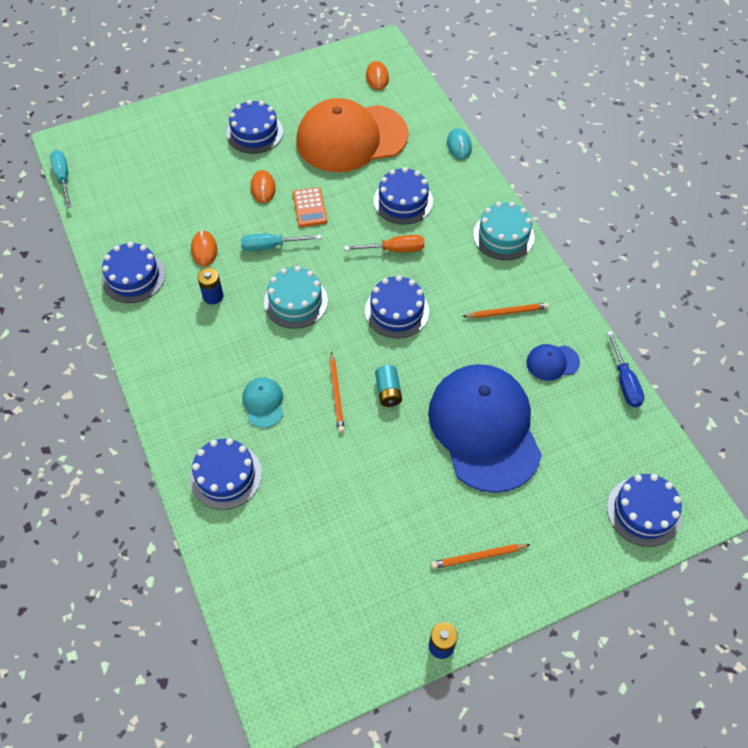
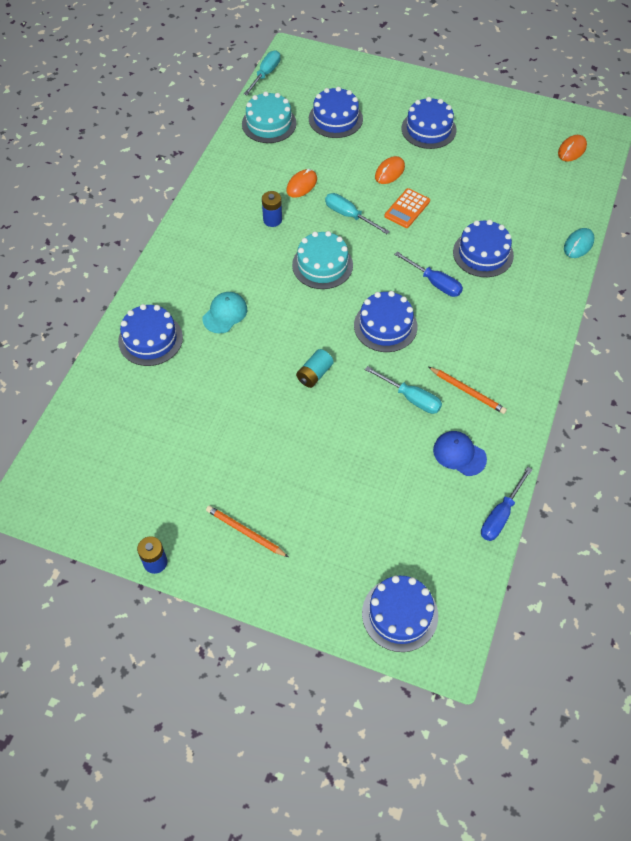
camera: 45 degrees right, 0 degrees up
blue cake [101,242,165,303] -> blue cake moved to [309,87,363,138]
orange cap [296,98,409,172] -> none
orange pencil [329,352,345,433] -> none
orange screwdriver [344,235,425,252] -> blue screwdriver [394,252,463,297]
blue cap [428,364,542,493] -> none
turquoise cake [473,202,534,260] -> turquoise cake moved to [242,92,296,143]
none -> turquoise screwdriver [365,366,442,414]

